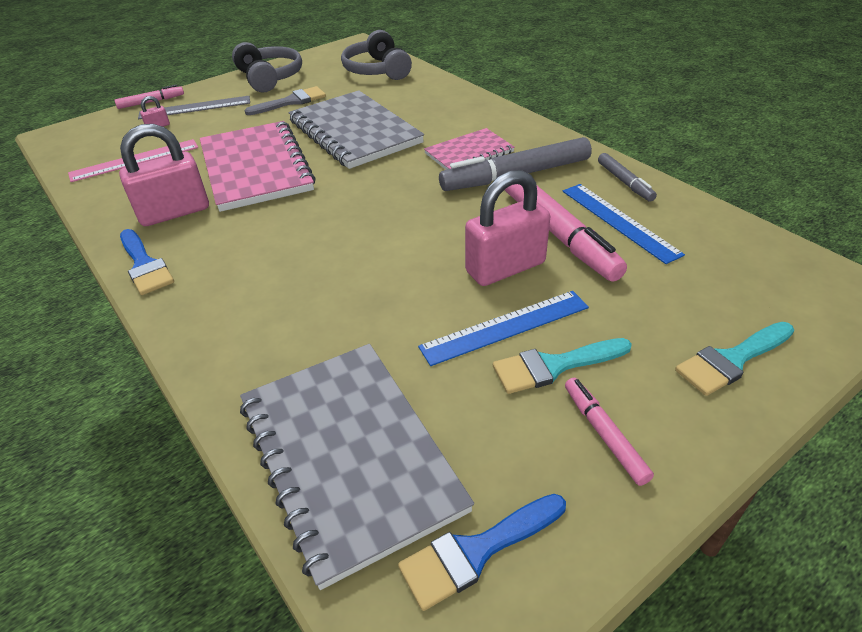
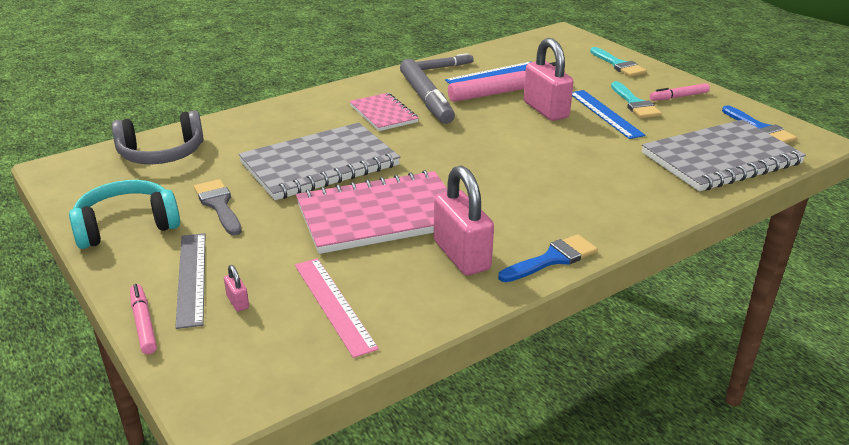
camera: 90 degrees left, 10 degrees down
grey headphones [232,42,302,93] -> turquoise headphones [69,180,180,249]

